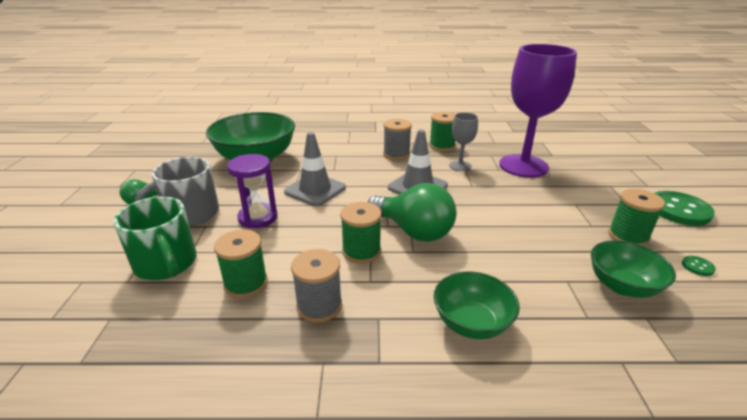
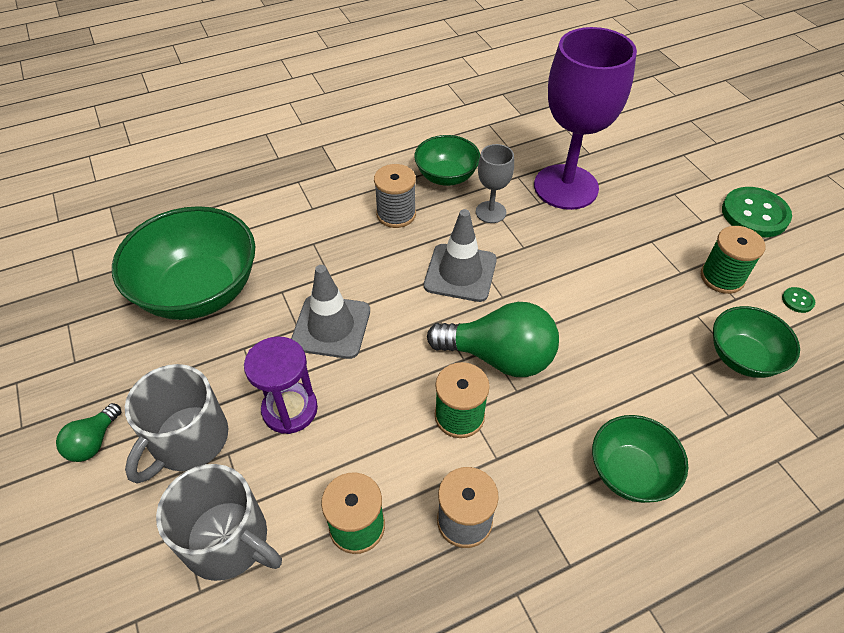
camera: 25 degrees left, 20 degrees up
green mug [114,197,197,280] -> grey mug [156,464,282,581]
green spool [429,112,456,151] -> green bowl [414,135,480,186]

